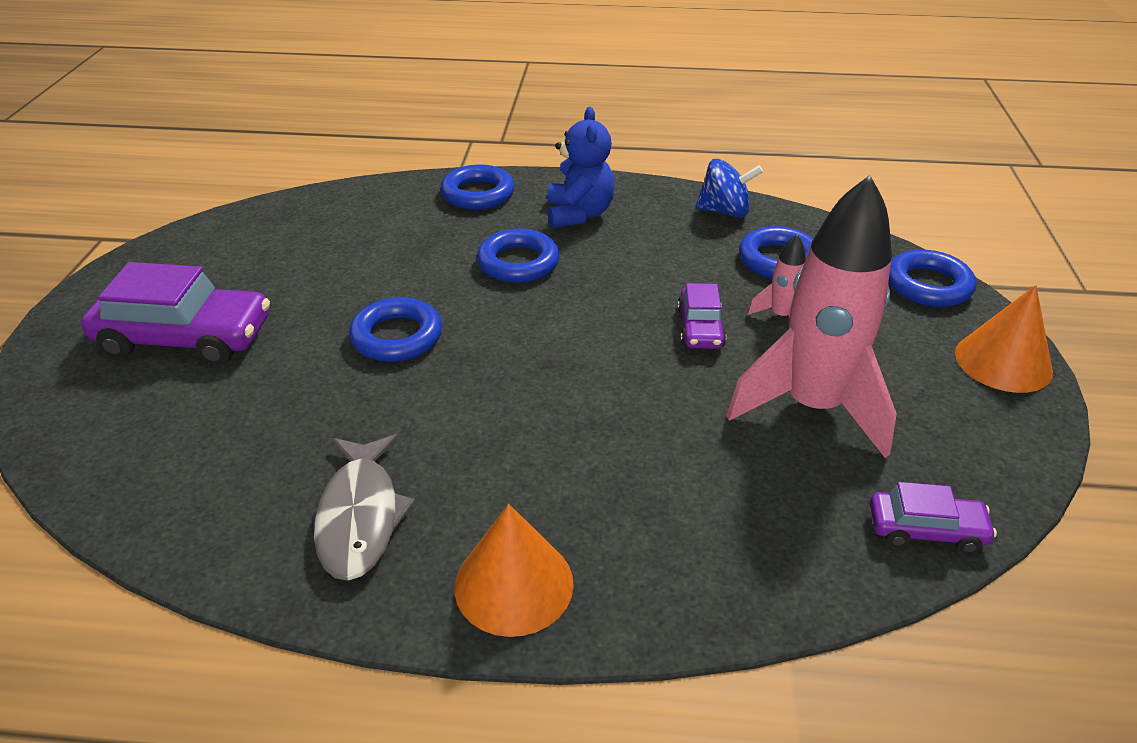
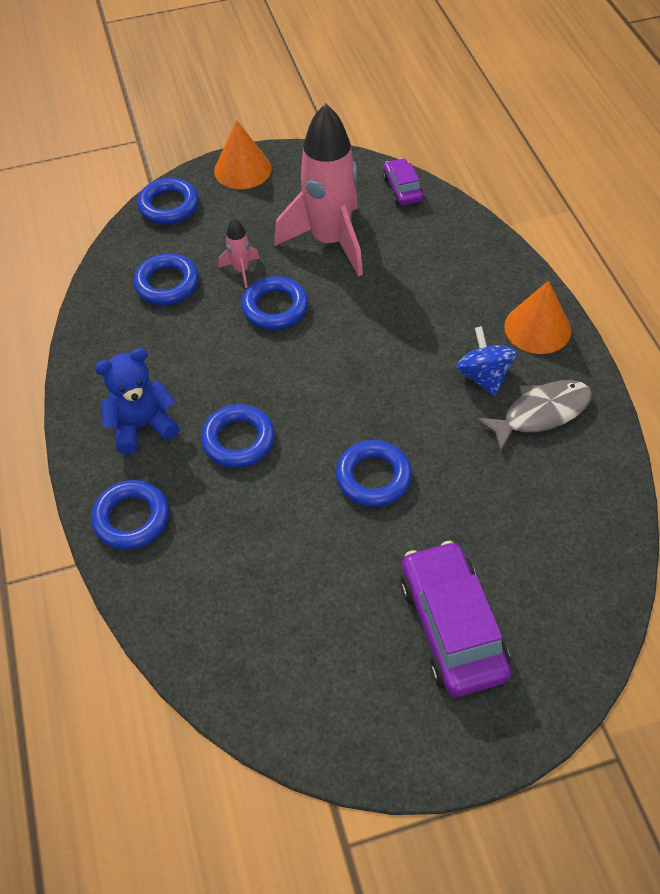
camera: 110 degrees left, 15 degrees up
purple car [677,283,726,349] -> blue ring [241,276,308,330]
blue spinning top [696,159,763,218] -> blue spinning top moved to [456,326,517,396]

